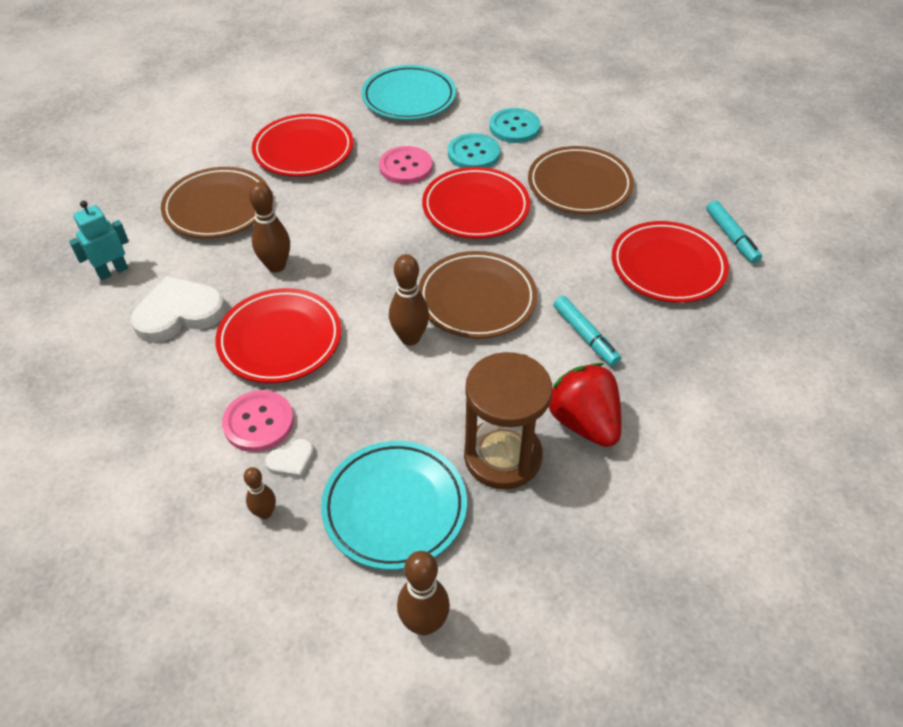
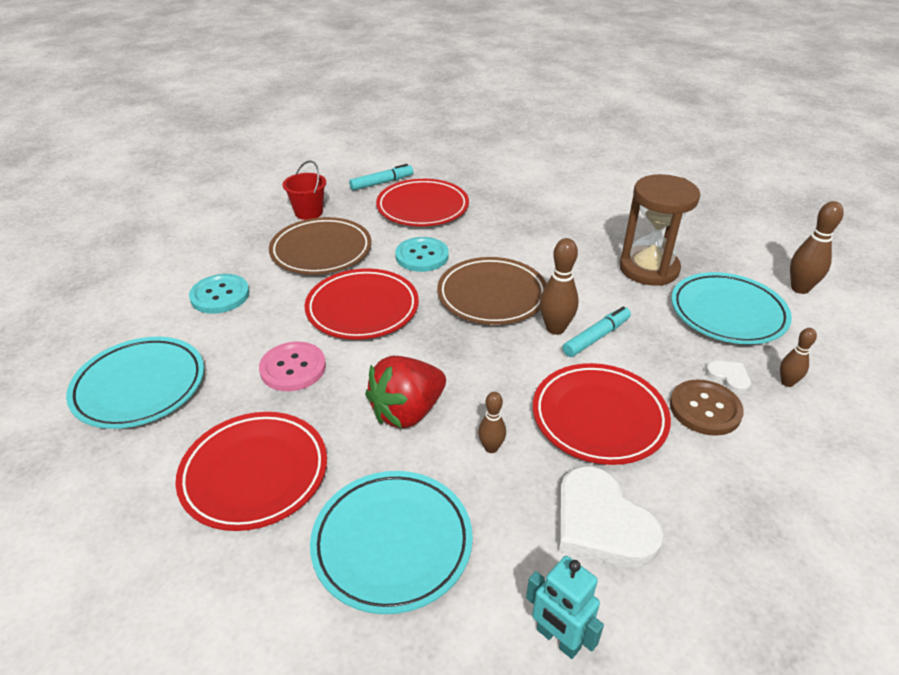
camera: 100 degrees left, 10 degrees down
brown plate [161,167,269,238] -> turquoise plate [310,471,473,614]
pink button [222,390,294,452] -> brown button [670,379,744,436]
brown bowling pin [249,182,290,273] -> brown bowling pin [478,392,506,453], size x0.61
turquoise button [448,133,500,168] -> turquoise button moved to [395,237,449,272]
red strawberry [549,363,622,447] -> red strawberry moved to [365,356,446,428]
turquoise marker [553,296,621,366] -> turquoise marker moved to [563,306,631,357]
none -> red bucket [283,160,326,220]

